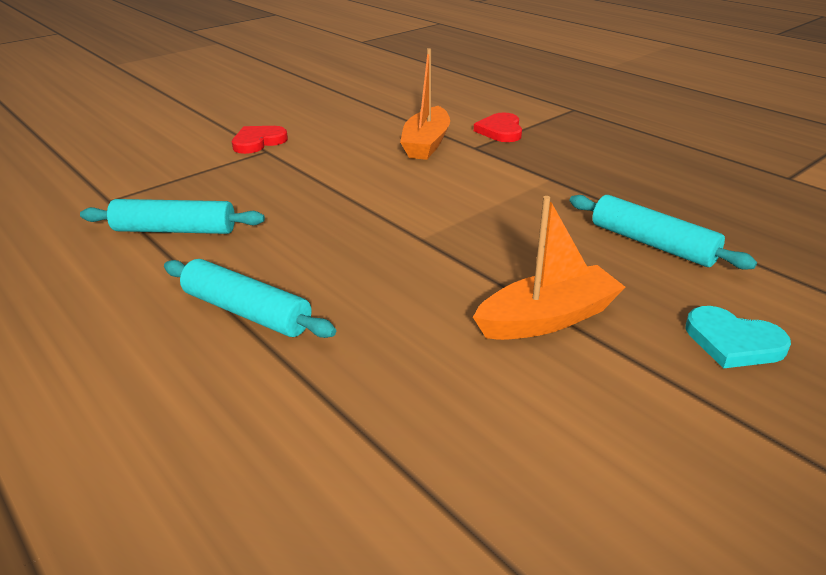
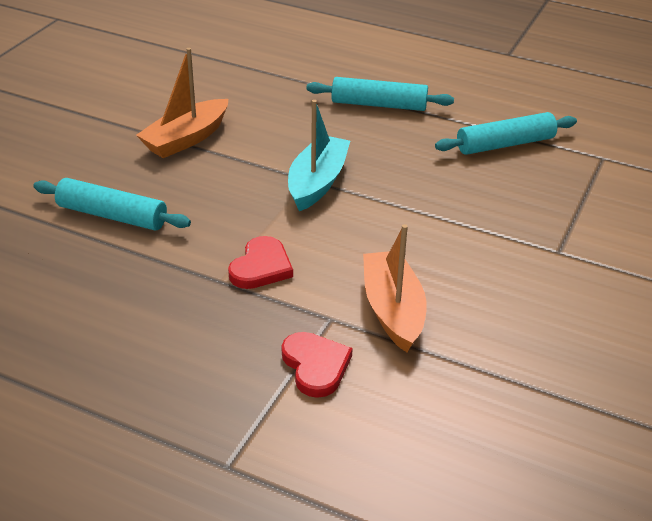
camera: 155 degrees right, 5 degrees up
red heart [232,126,288,154] -> red heart moved to [228,236,293,289]
turquoise heart [685,306,791,368] -> none
none -> turquoise boat [288,100,350,211]

